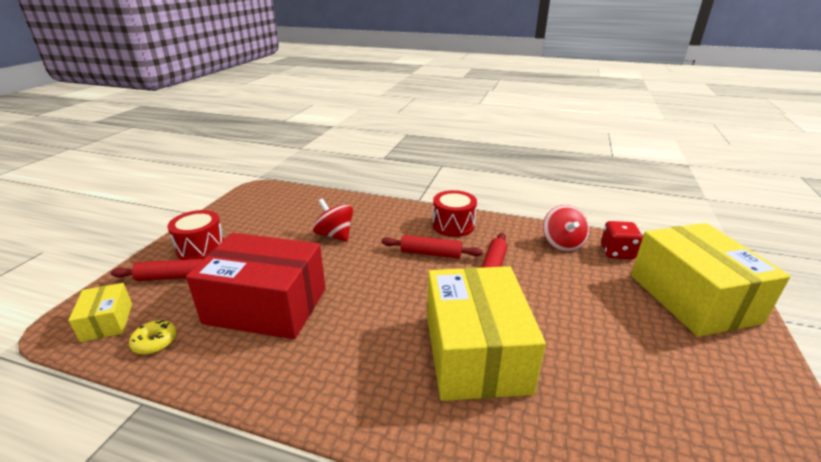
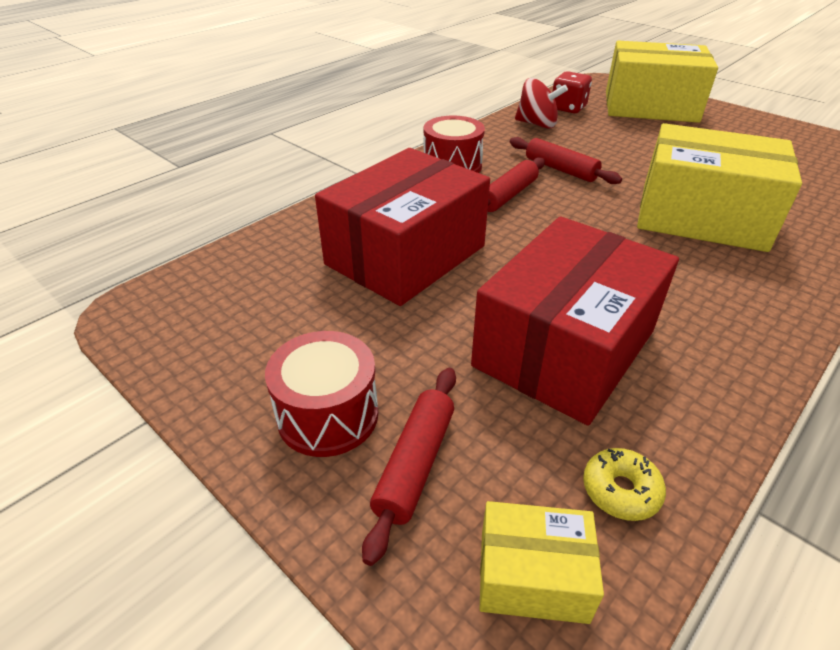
camera: 65 degrees left, 10 degrees up
red spinning top [313,198,353,242] -> red box [315,148,490,306]

